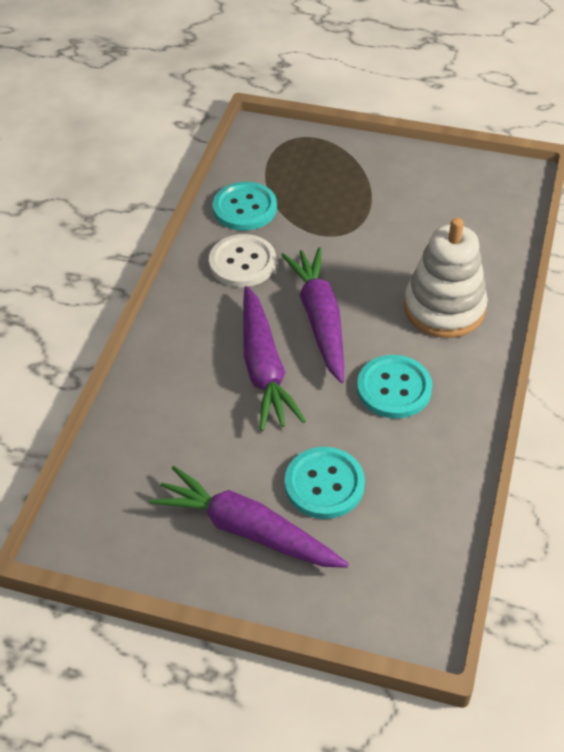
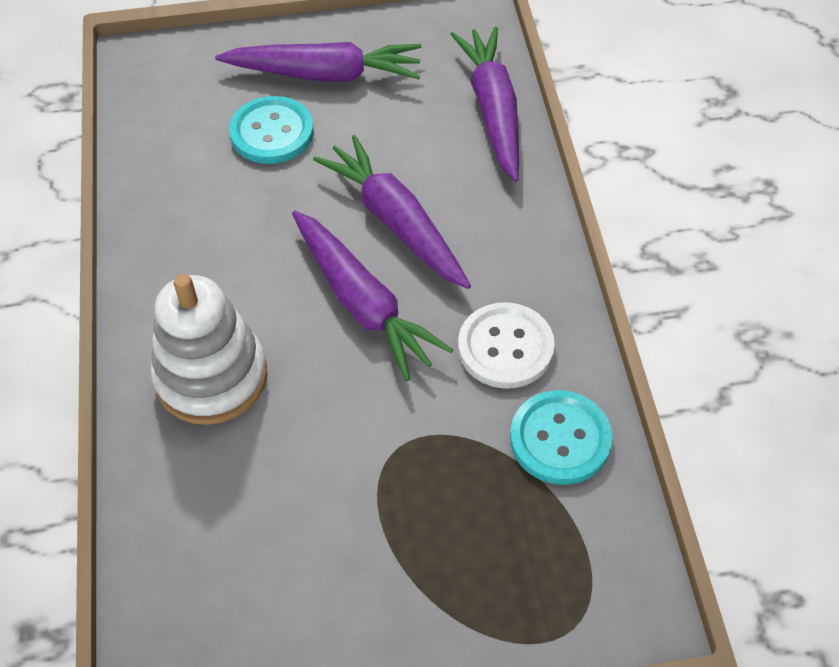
camera: 155 degrees right, 5 degrees up
turquoise button [357,355,432,418] -> none
none -> purple carrot [451,26,519,182]

